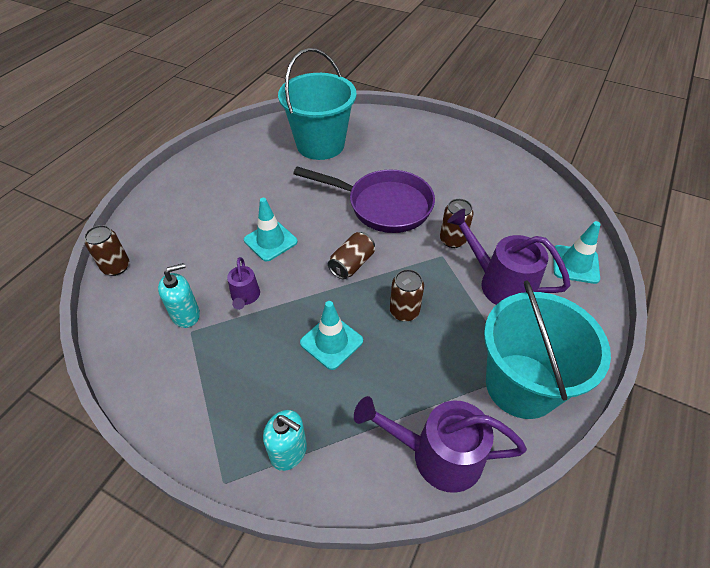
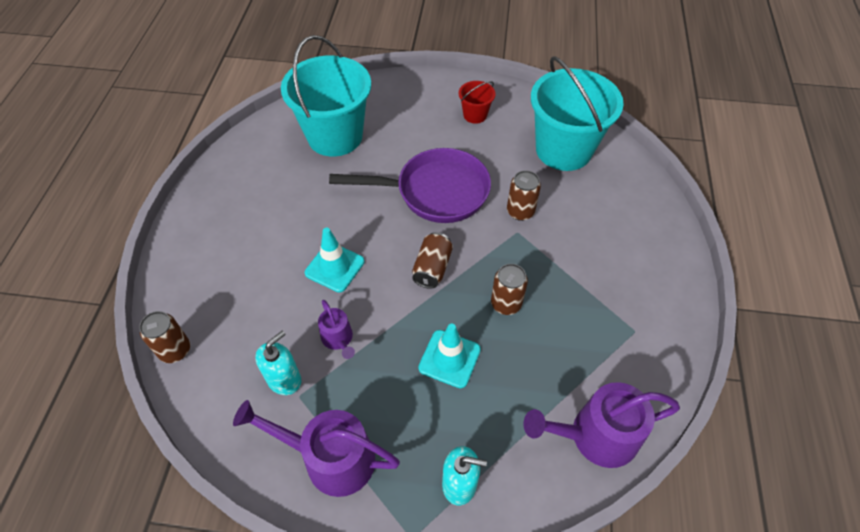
camera: 20 degrees left, 5 degrees up
purple watering can [447,209,570,305] -> purple watering can moved to [233,400,400,497]
turquoise bucket [484,280,611,419] -> turquoise bucket moved to [531,56,624,171]
turquoise traffic cone [553,221,601,284] -> none
none -> red bucket [458,81,496,124]

